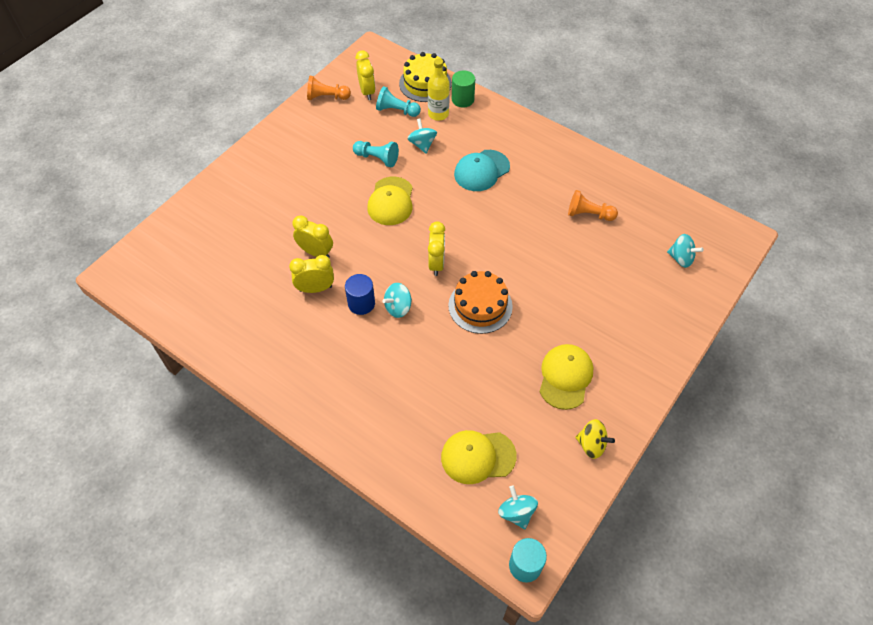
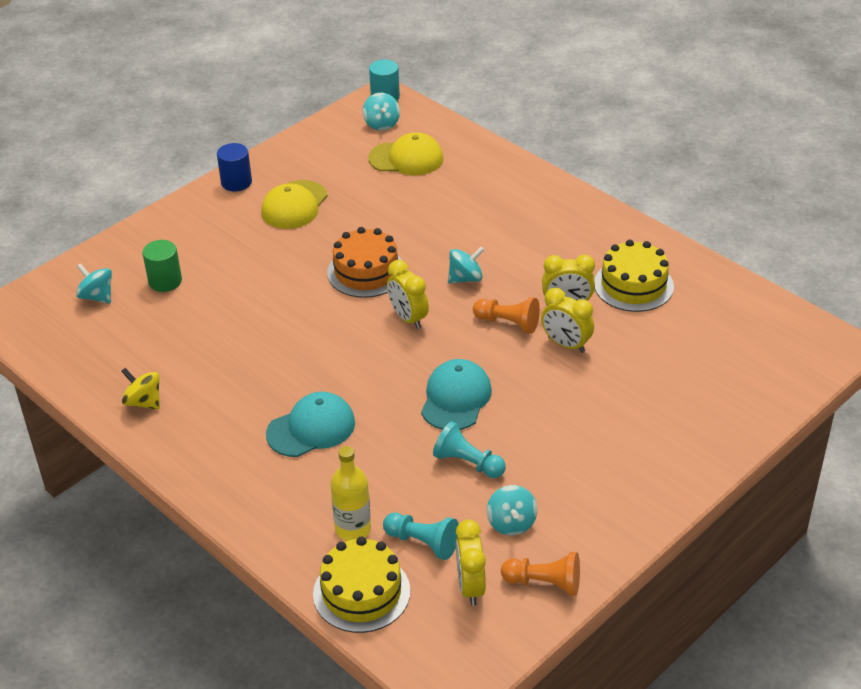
camera: 170 degrees left, 15 degrees down
blue cylinder [345,274,375,315] -> blue cylinder moved to [217,143,252,192]
yellow cap [367,177,413,225] -> turquoise cap [421,359,492,430]
turquoise spinning top [407,118,437,154] -> turquoise spinning top moved to [487,485,537,536]
yellow clock [428,221,445,276] -> yellow clock turned 45 degrees counterclockwise [387,260,429,329]
green cylinder [452,70,475,108] -> green cylinder moved to [143,240,182,292]
orange pawn [568,190,618,221] -> orange pawn moved to [473,297,540,334]
yellow spinning top [575,419,615,459] -> yellow spinning top moved to [121,368,160,410]
none -> yellow cake [594,239,674,312]

